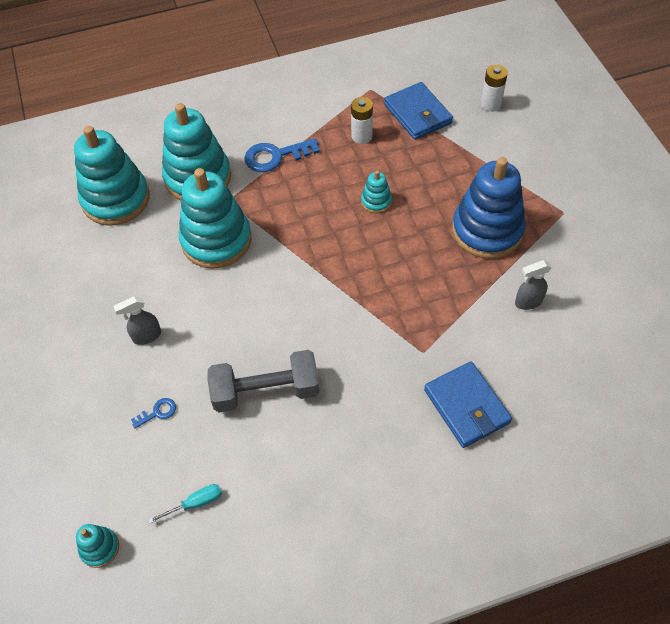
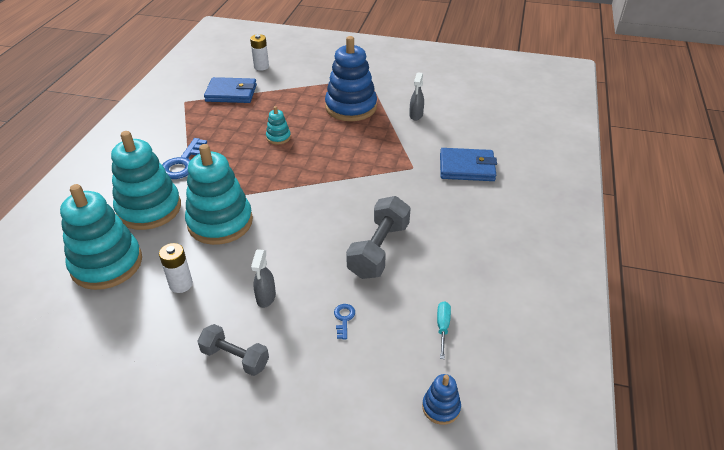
camera: 60 degrees left, 15 degrees down
turquoise stacking toy [76,524,119,568] -> blue stacking toy [422,374,461,425]
white battery [351,97,373,144] -> white battery moved to [159,243,193,293]
none -> grey dumbbell [197,324,269,376]

